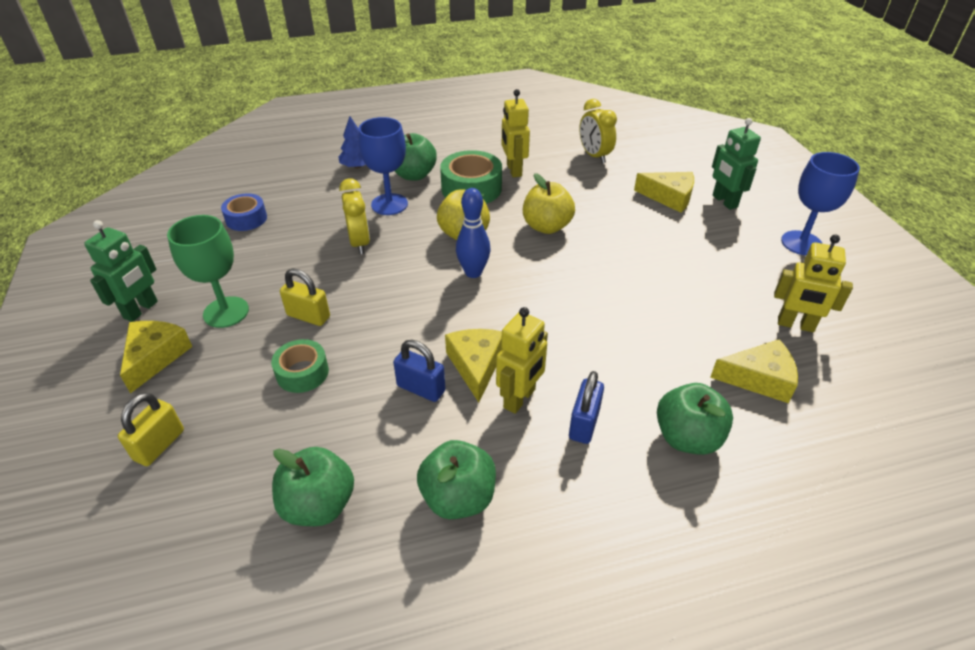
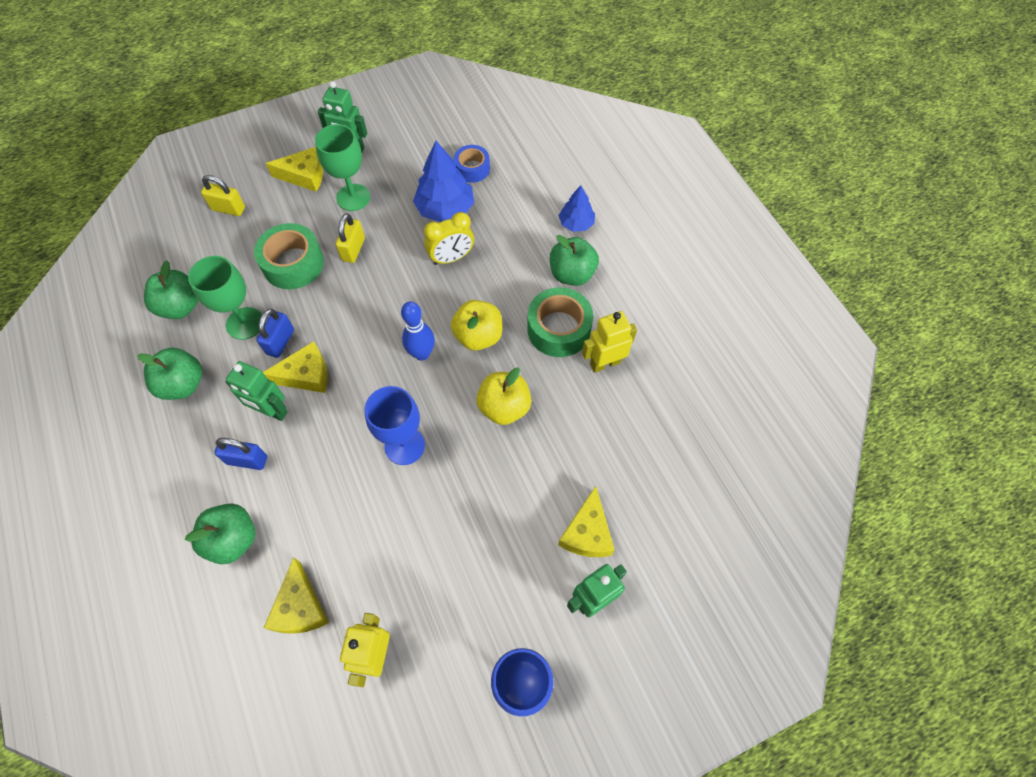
camera: 80 degrees right, 20 degrees up
green tape [271,339,329,393] -> green tape [254,223,324,289], size x1.60
blue goblet [359,117,408,215] -> blue goblet moved to [365,386,425,465]
yellow robot [496,307,548,414] -> green robot [226,361,288,421]
yellow clock [579,99,617,163] -> none
none -> green goblet [188,256,262,340]
none -> blue tree [413,141,474,222]

